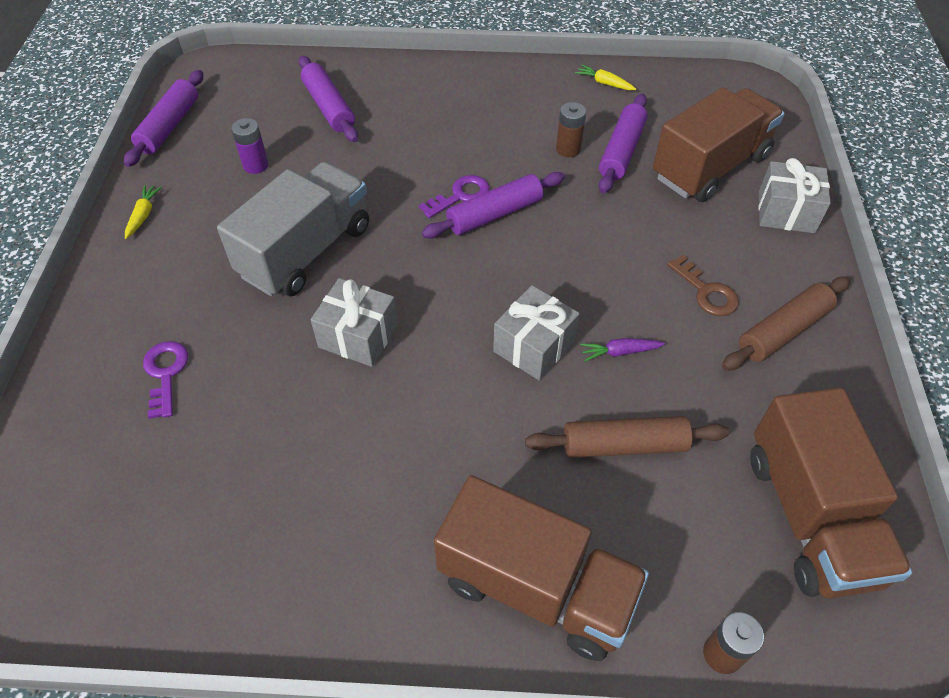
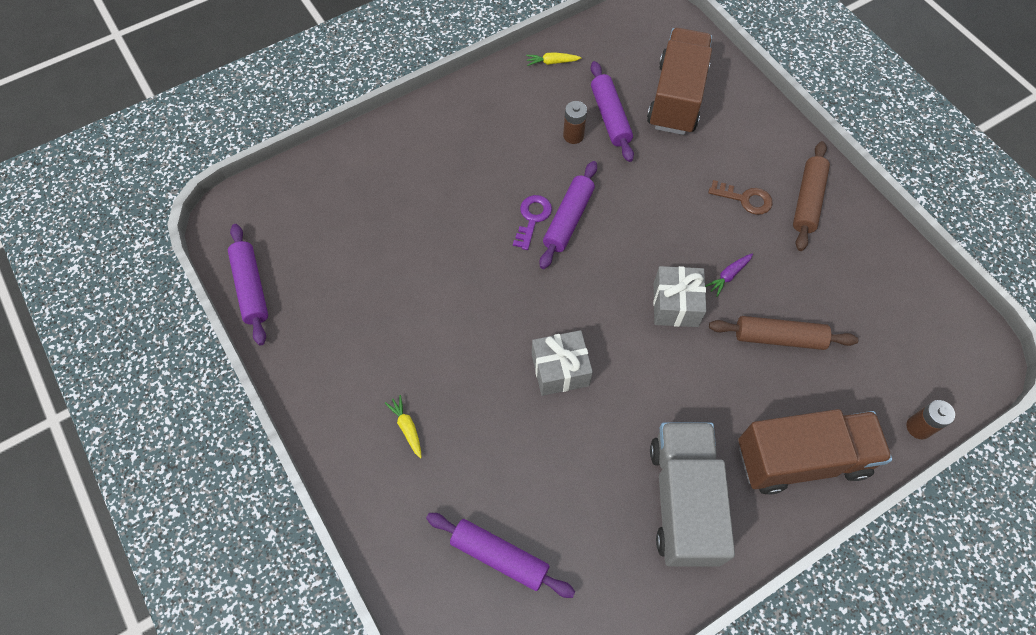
camera: 35 degrees left, 10 degrees up
yellow carrot [125,185,162,239] -> yellow carrot moved to [385,395,422,458]
purple key [143,341,188,419] -> none
grey truck [217,162,369,296] -> grey truck moved to [650,422,735,567]
purple battery [231,118,269,174] -> none
purple rolling pin [299,56,358,142] -> purple rolling pin moved to [426,513,575,598]
brown rolling pin [525,416,729,458] -> brown rolling pin turned 45 degrees clockwise [709,316,858,350]
brown truck [750,388,912,598] -> none
grey gift [758,158,831,233] -> none

